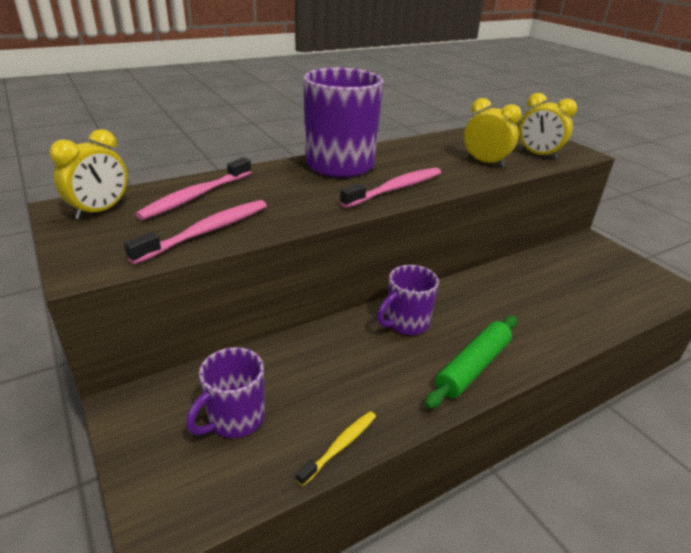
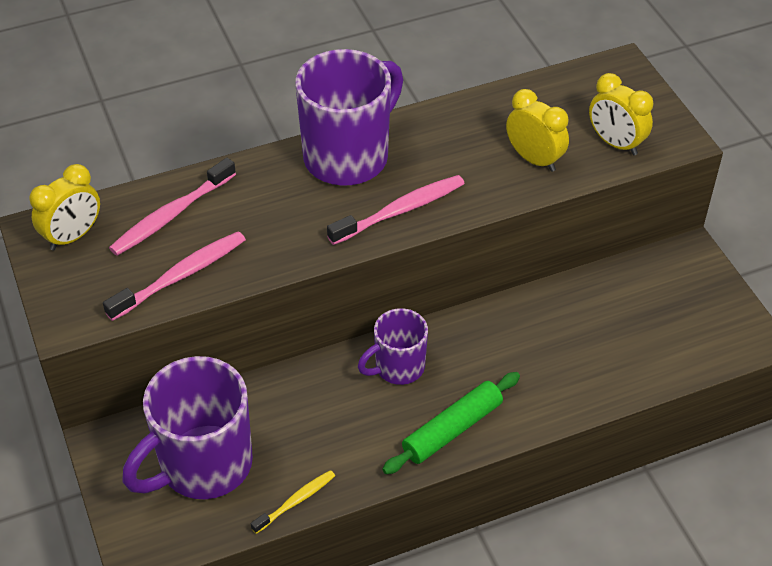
camera: 10 degrees right, 15 degrees up
purple mug [186,347,265,438] -> purple mug [122,356,253,499], size x1.76

